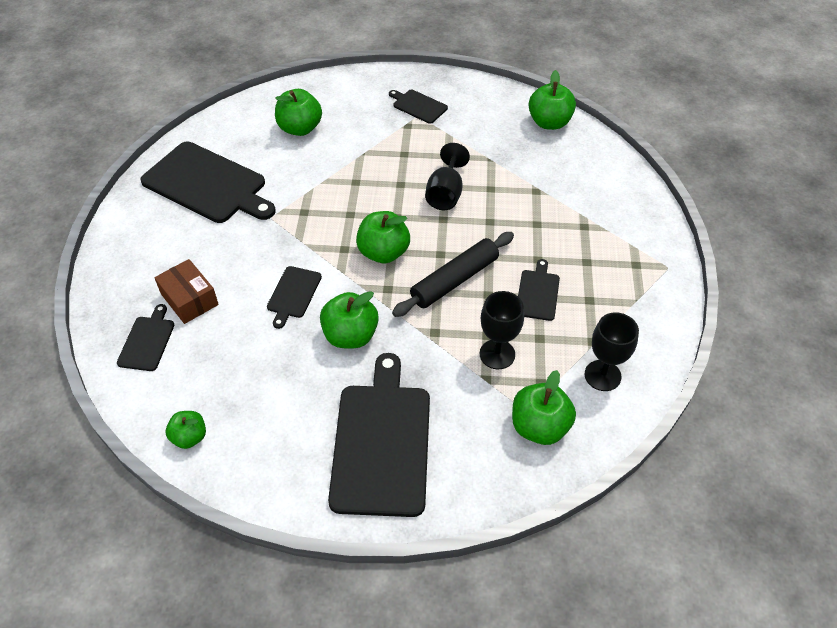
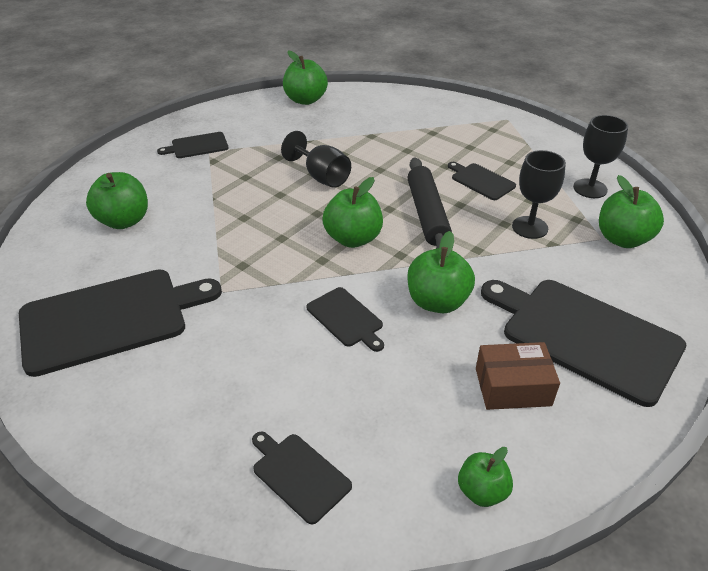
camera: 55 degrees left, 10 degrees down
brown box [154,259,219,324] -> brown box moved to [476,342,560,410]

